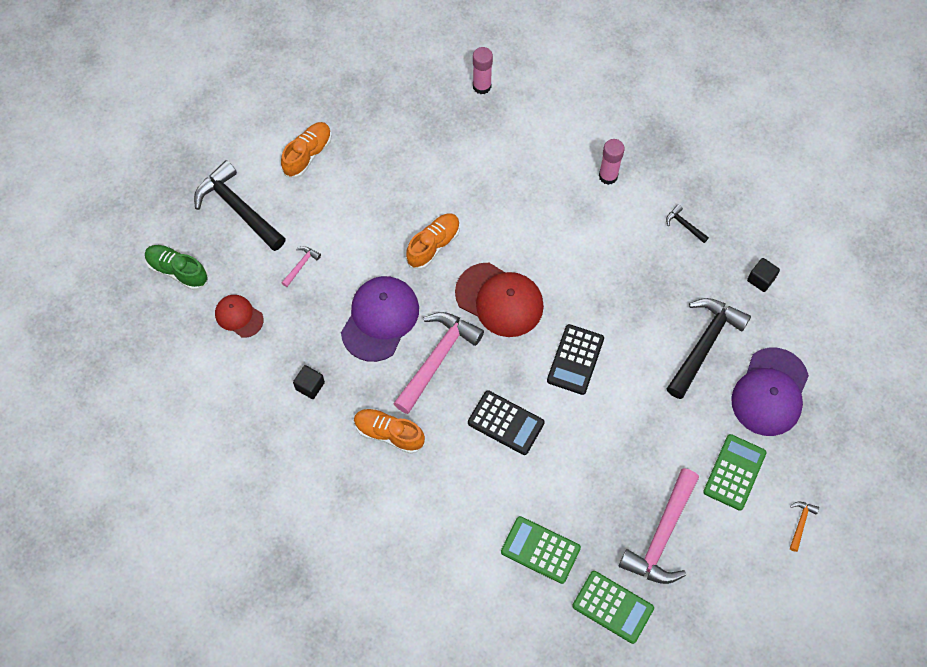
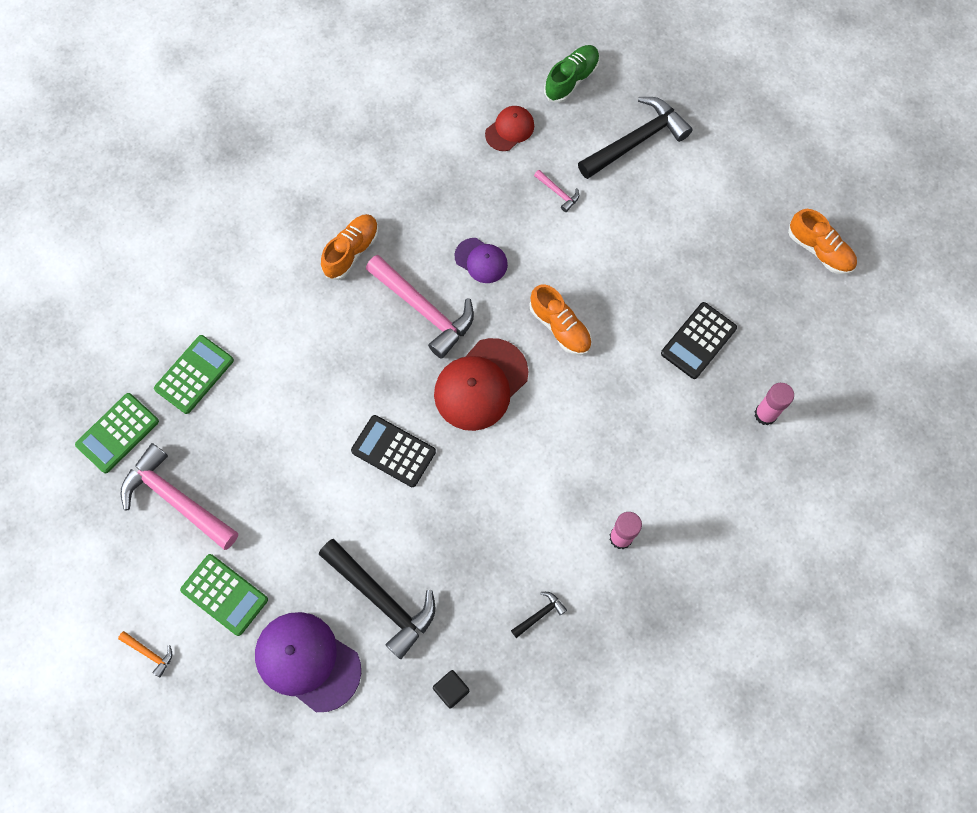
camera: 100 degrees right, 5 degrees up
orange shoe [281,122,332,178] -> orange shoe moved to [788,209,857,274]
black cube [293,365,325,399] -> none
purple cap [341,276,419,362] -> purple cap [454,238,508,283], size x0.56
black calculator [468,390,545,455] -> black calculator moved to [661,302,737,379]

